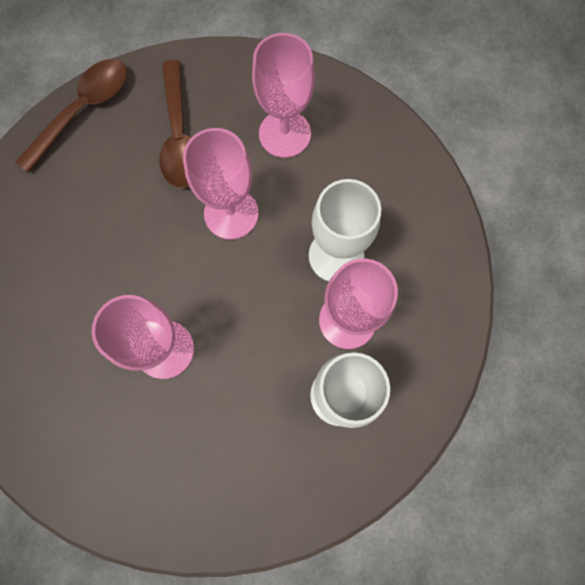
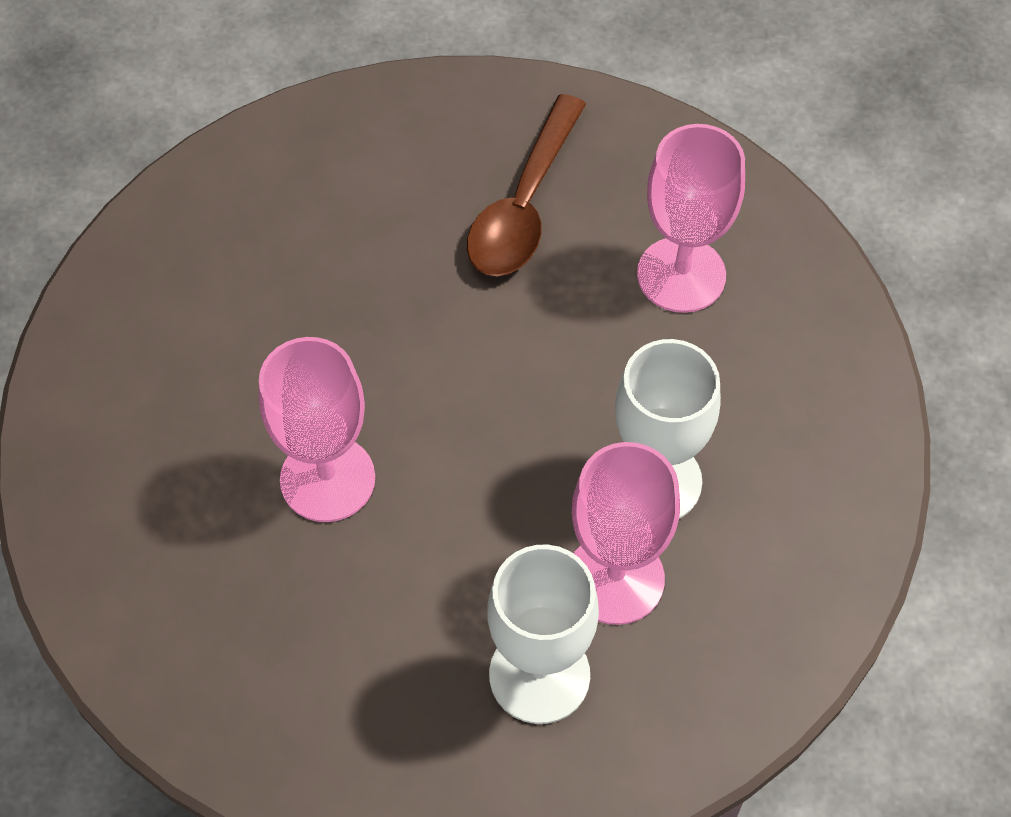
camera: 30 degrees right, 15 degrees down
brown spoon [15,59,127,173] -> none
pink goblet [183,128,259,240] -> none

